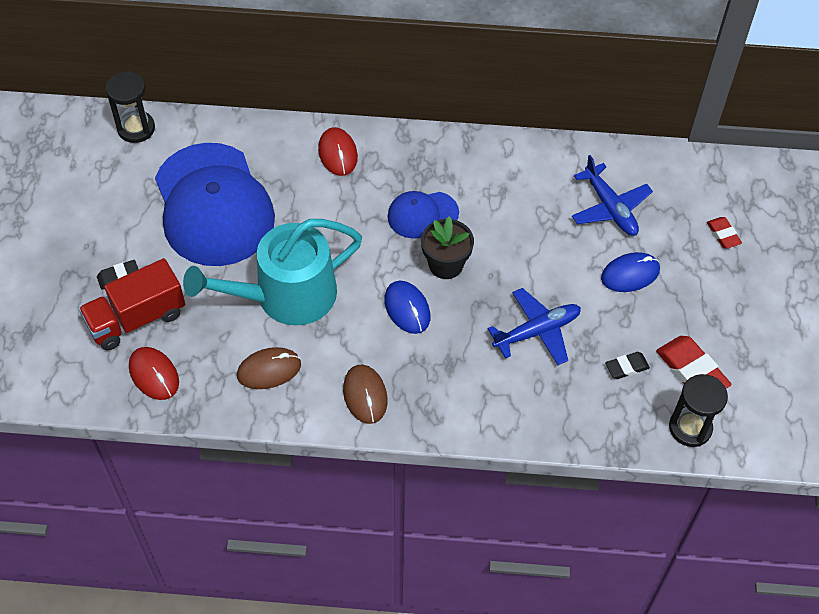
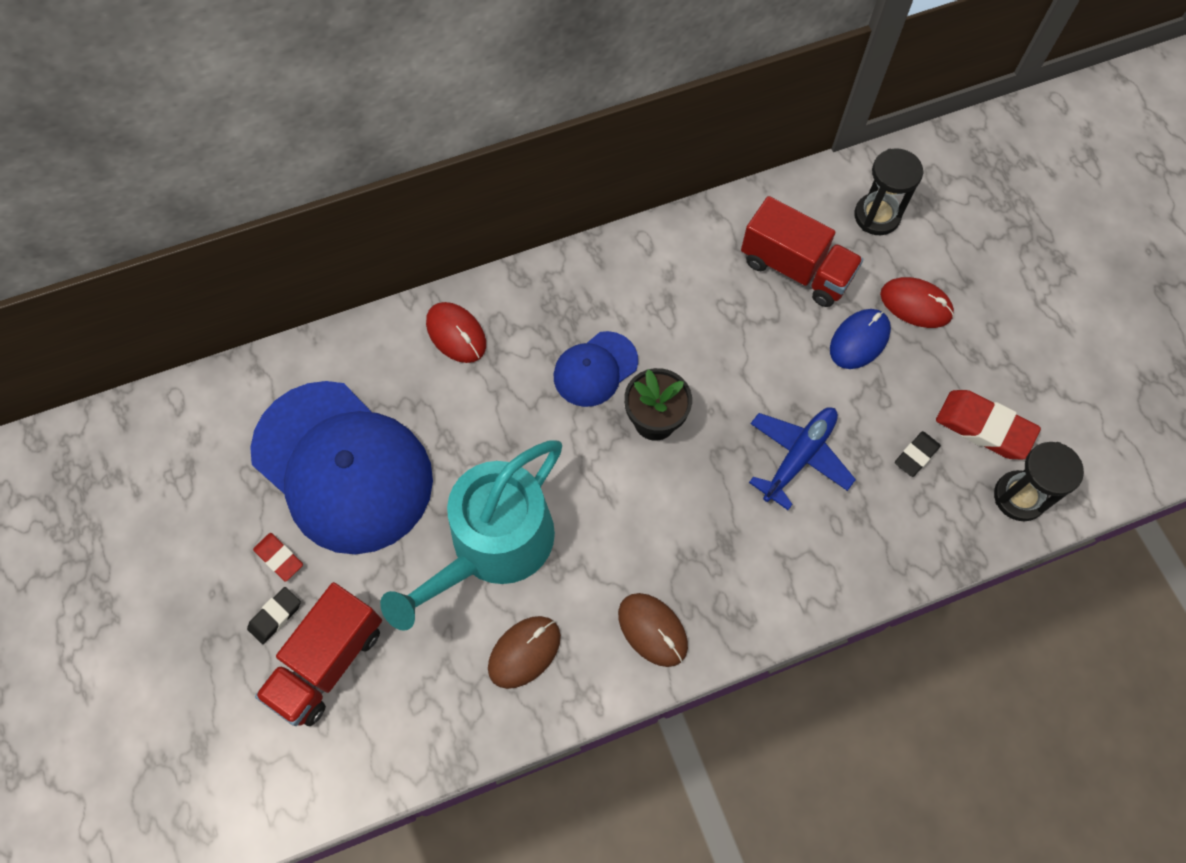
camera: 25 degrees left, 10 degrees up
black hourglass [106,71,155,143] -> black hourglass moved to [854,148,924,235]
red mouse [129,347,179,400] -> red mouse moved to [880,277,954,328]
blue mouse [384,281,430,334] -> none
blue plane [572,155,653,236] -> red truck [741,196,863,307]
red eraser [707,217,742,249] -> red eraser moved to [253,533,303,582]

